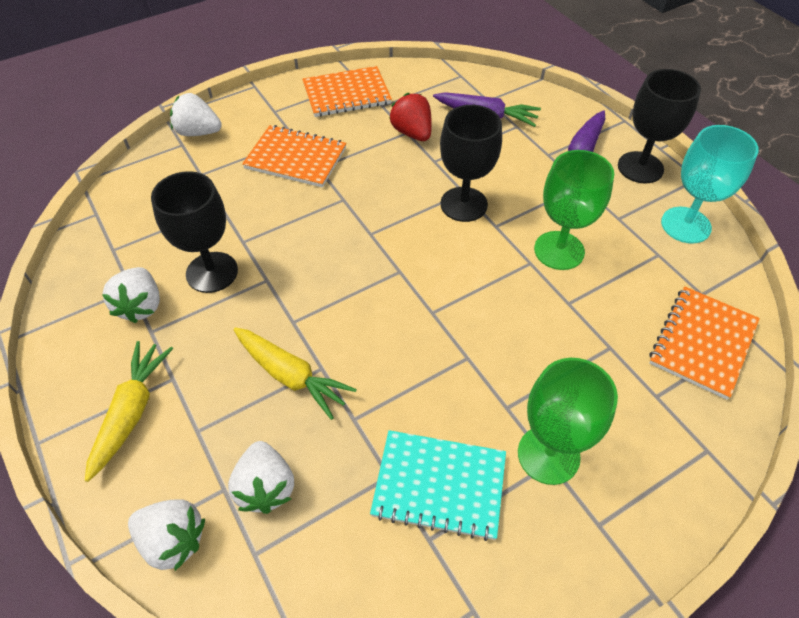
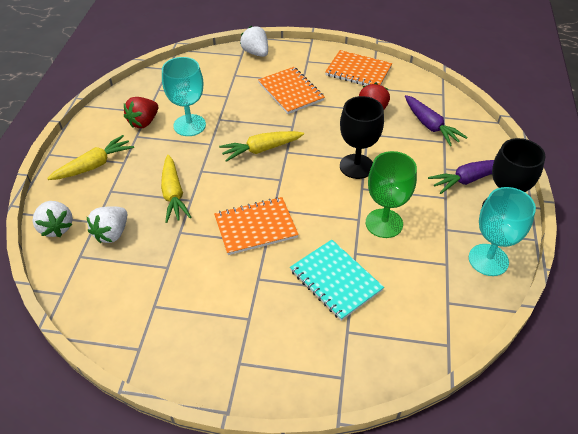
camera: 40 degrees right, 5 degrees down
white strawberry [102,267,160,323] -> red strawberry [124,97,158,128]
black goblet [151,171,238,293] -> turquoise goblet [162,57,206,136]
turquoise notebook [370,430,506,541] -> turquoise notebook moved to [290,239,384,321]
green goblet [518,358,618,485] -> none
orange notebook [649,286,760,400] -> orange notebook moved to [214,197,299,255]
none -> yellow carrot [219,131,304,162]

